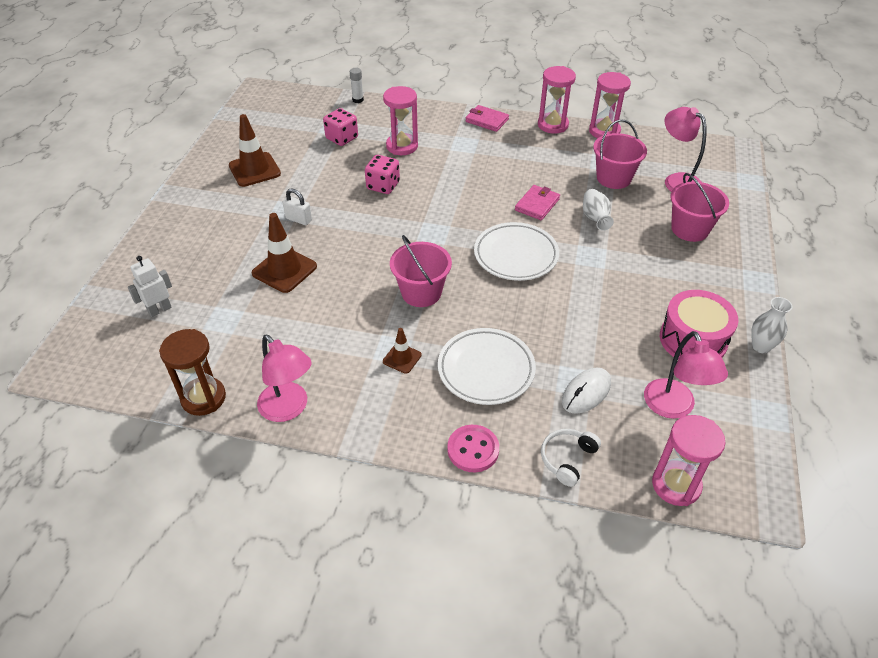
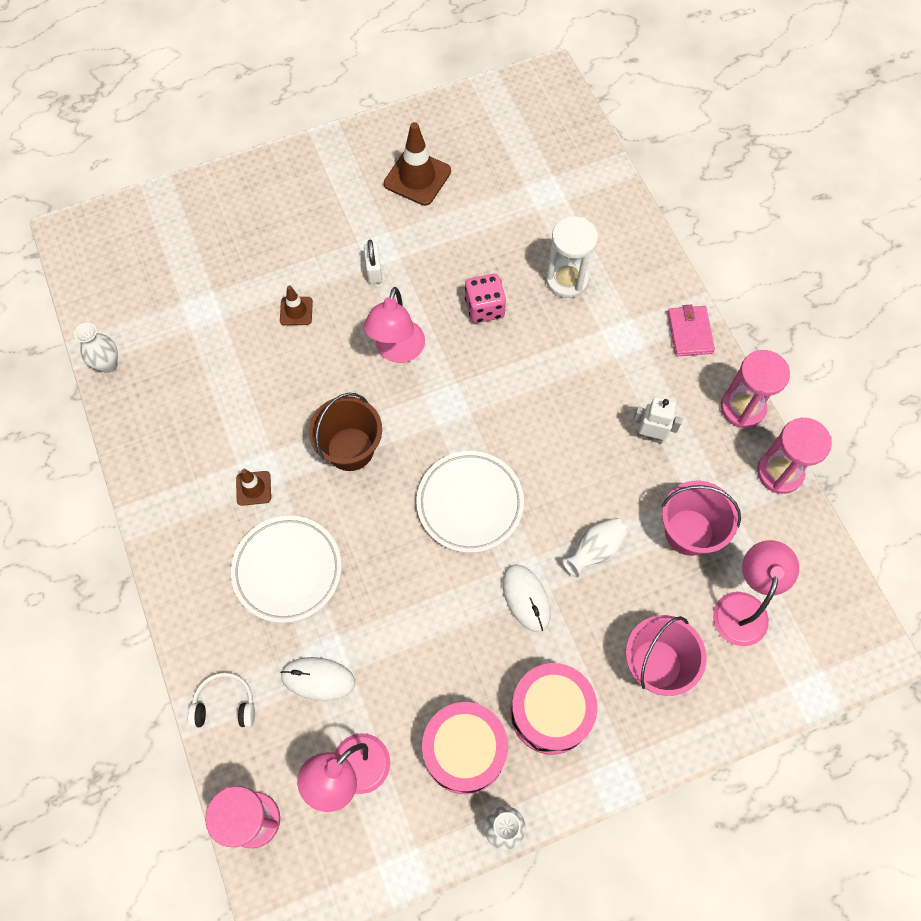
camera: 55 degrees right, 20 degrees up
white robot [128,256,172,317] -> white robot moved to [633,397,682,444]
brown hourglass [159,329,226,416] -> white vase [74,323,118,373]
brown traffic cone [252,213,317,293] -> brown traffic cone [280,285,313,325], size x0.55
pink lamp [257,335,312,422] -> pink lamp moved to [364,287,425,363]
pink dice [323,108,358,146] -> none
white glue stick [350,68,364,103] -> none
pink hourglass [383,86,418,155] -> white hourglass [546,216,598,298]
pink bucket [390,235,452,307] -> brown bucket [309,393,382,471]
pink button [447,425,499,472] -> none
pink wallet [515,185,560,220] -> none
none -> white mouse [502,564,551,632]
none -> pink drum [510,663,597,755]

